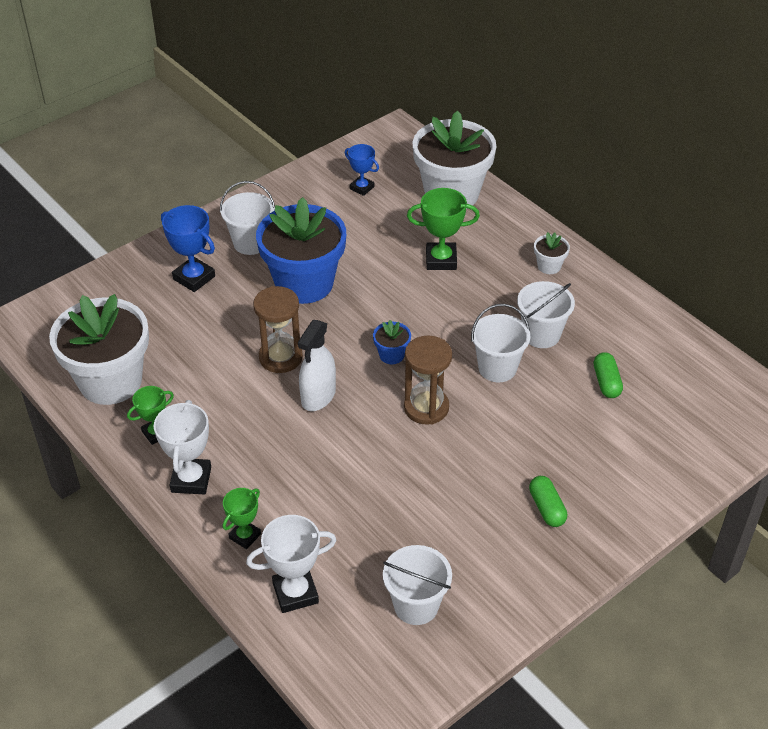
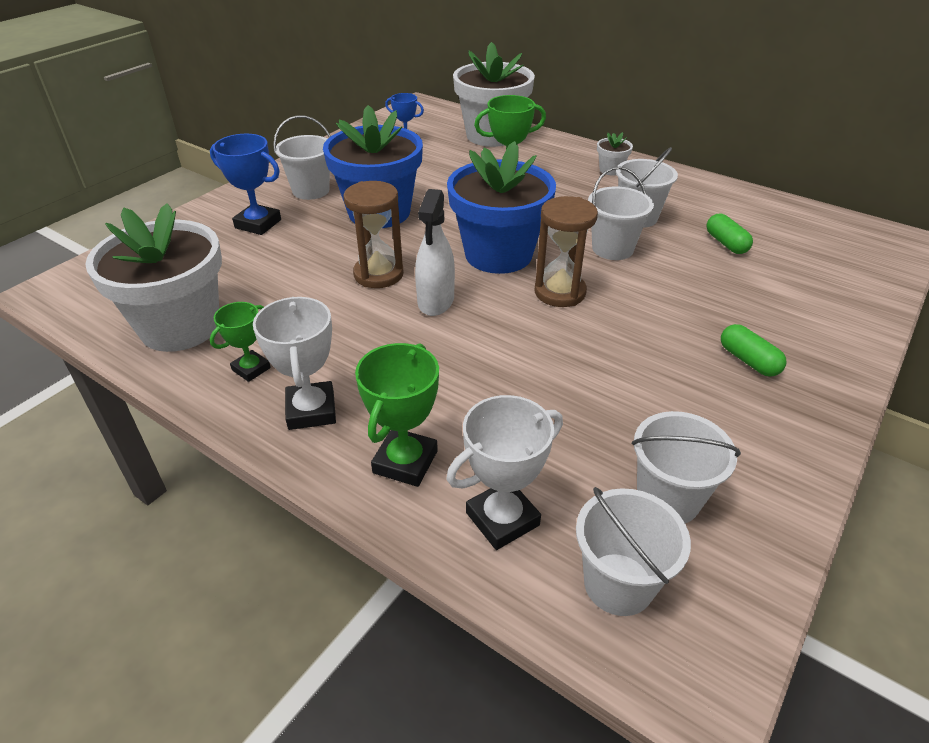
camera: 15 degrees left, 5 degrees down
green trophy [223,488,261,549] -> green trophy [355,343,439,487], size x1.58
blue flower pot [373,320,411,364] -> blue flower pot [447,141,556,274], size x2.43
none -> white bucket [576,487,691,616]

